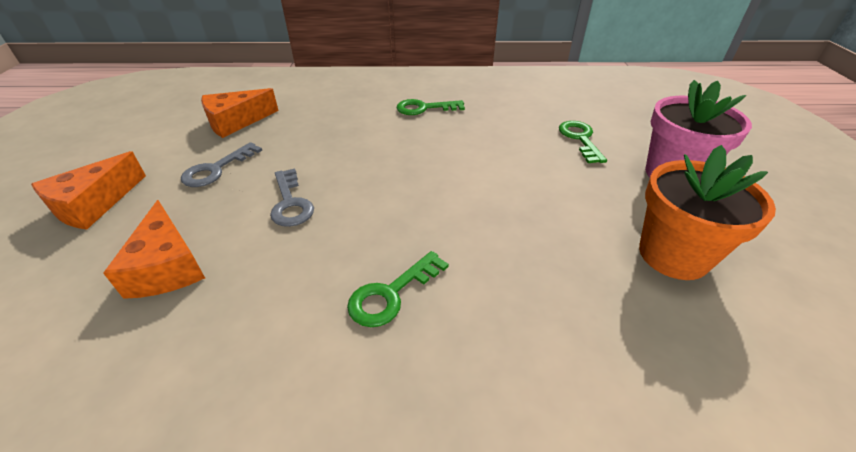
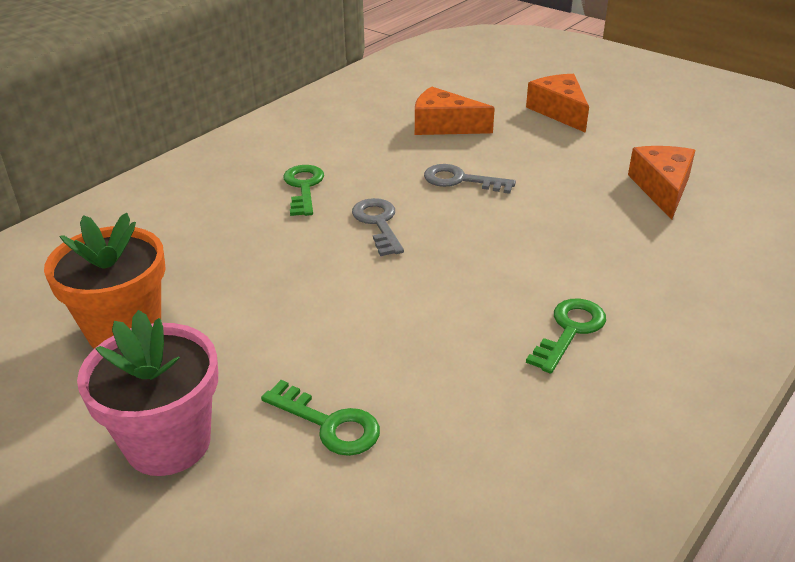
camera: 130 degrees right, 5 degrees down
grey key [181,142,262,187] -> grey key moved to [352,198,404,256]

